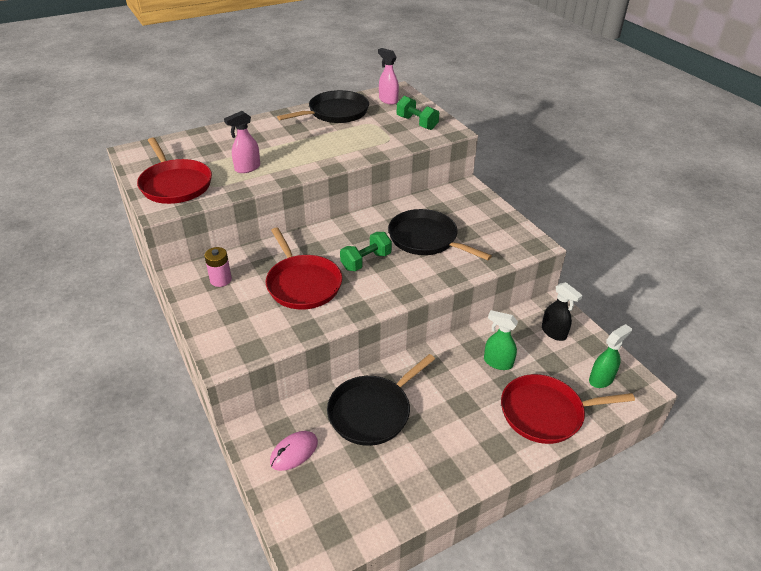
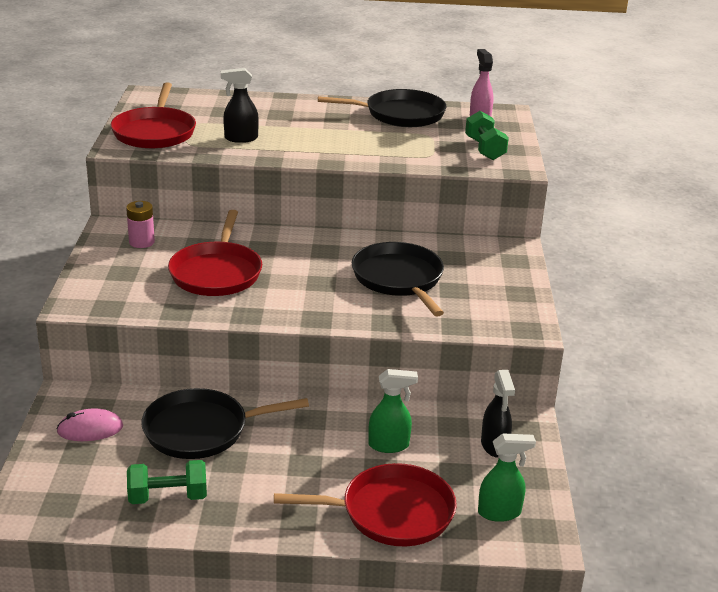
camera: 30 degrees right, 10 degrees down
pink spray bottle [224,111,260,173] -> black spray bottle [221,68,259,143]
green dumbbell [340,232,392,271] -> green dumbbell moved to [127,460,207,504]
green spray bottle [484,310,518,370] -> green spray bottle turned 120 degrees clockwise [368,369,418,453]
red pan [501,374,635,444] -> red pan turned 150 degrees clockwise [274,463,457,546]

